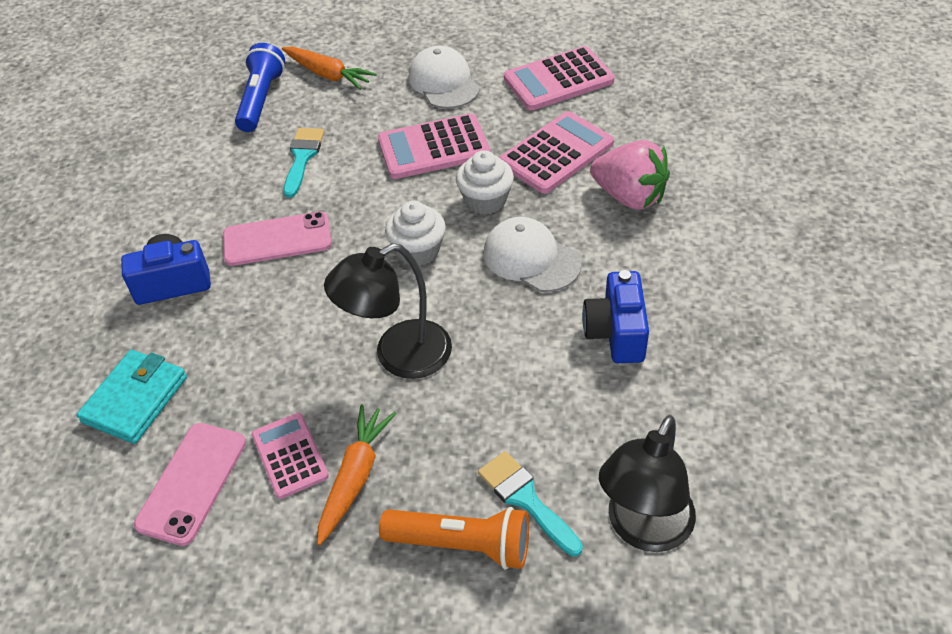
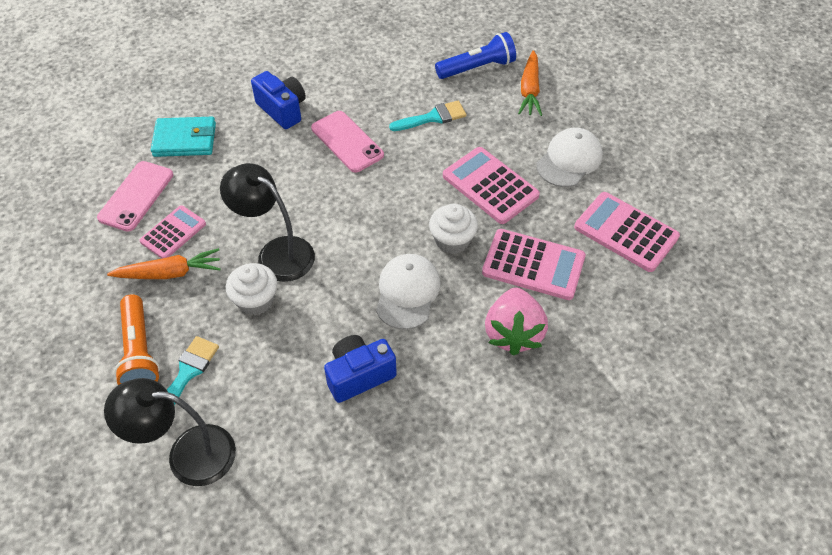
camera: 60 degrees right, 5 degrees up
pink phone [134,423,246,546] -> pink phone turned 60 degrees counterclockwise [97,161,173,232]
white cupcake [385,201,446,266] -> white cupcake moved to [226,263,277,315]

